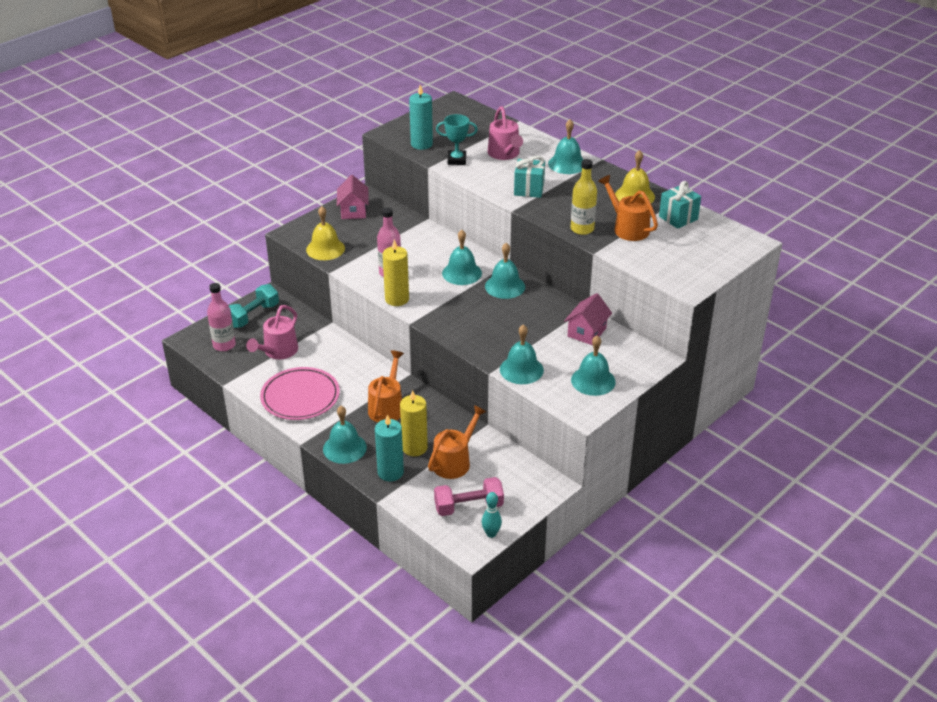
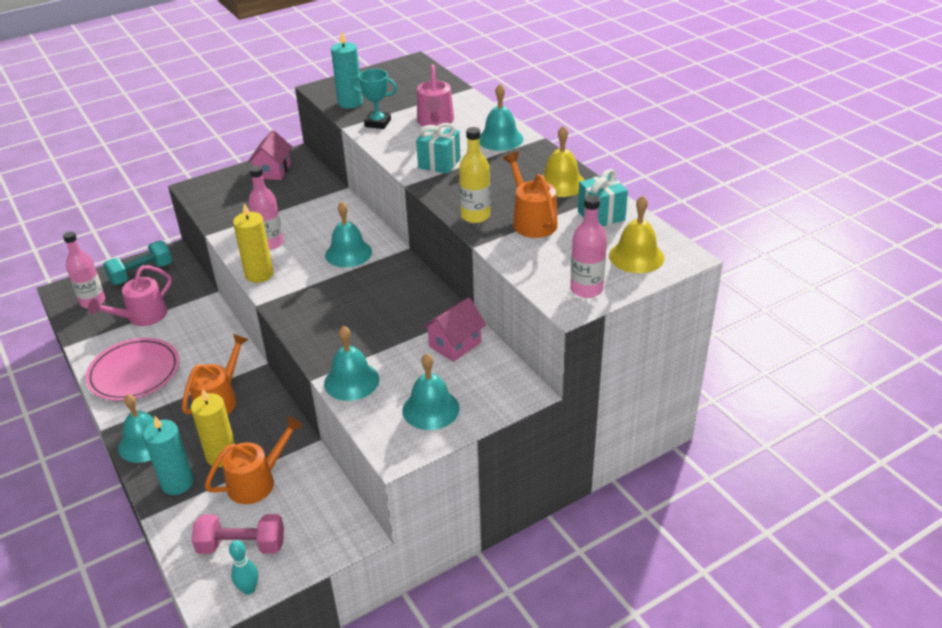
camera: 15 degrees right, 0 degrees up
yellow bell [306,206,345,260] -> yellow bell moved to [609,196,665,273]
turquoise bell [485,243,525,299] -> none
none -> pink bottle [570,195,607,298]

